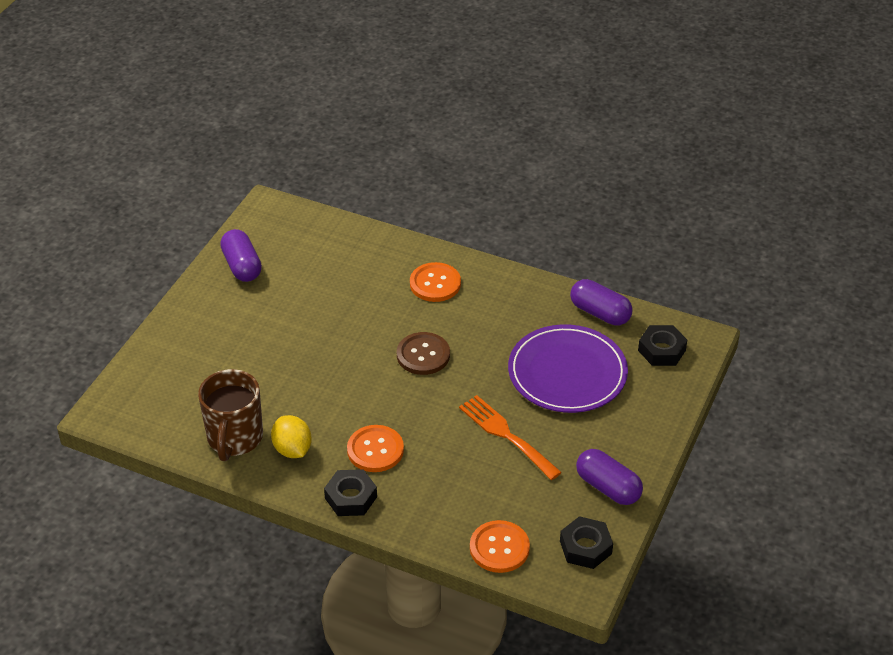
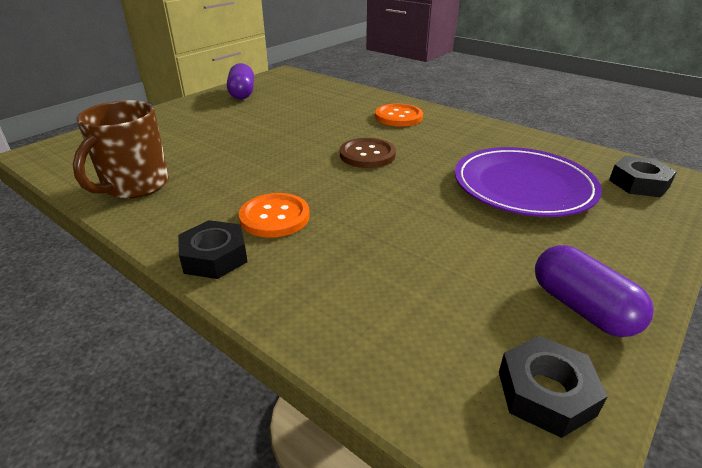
camera: 15 degrees right, 10 degrees down
yellow lemon [271,415,312,458] -> none
orange fork [459,395,562,480] -> none
orange button [470,520,530,573] -> none
purple capsule [570,279,633,326] -> none

